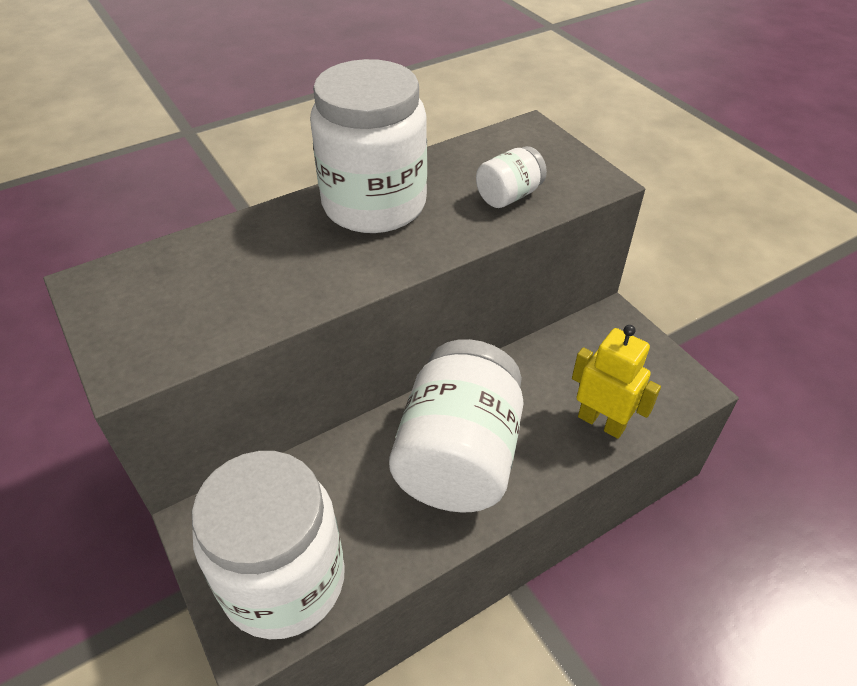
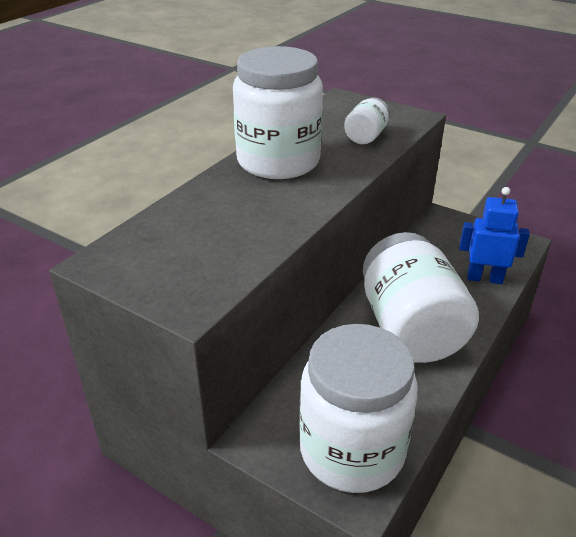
camera: 25 degrees left, 10 degrees down
yellow robot [572,325,661,439] -> blue robot [459,187,530,284]

